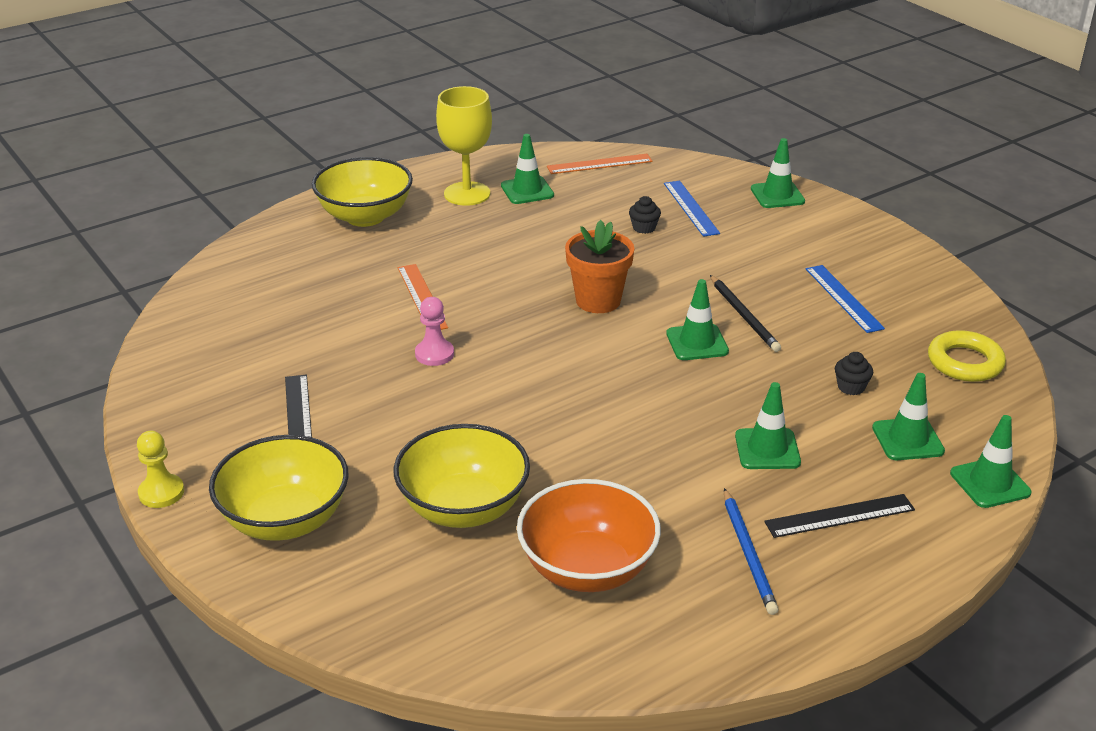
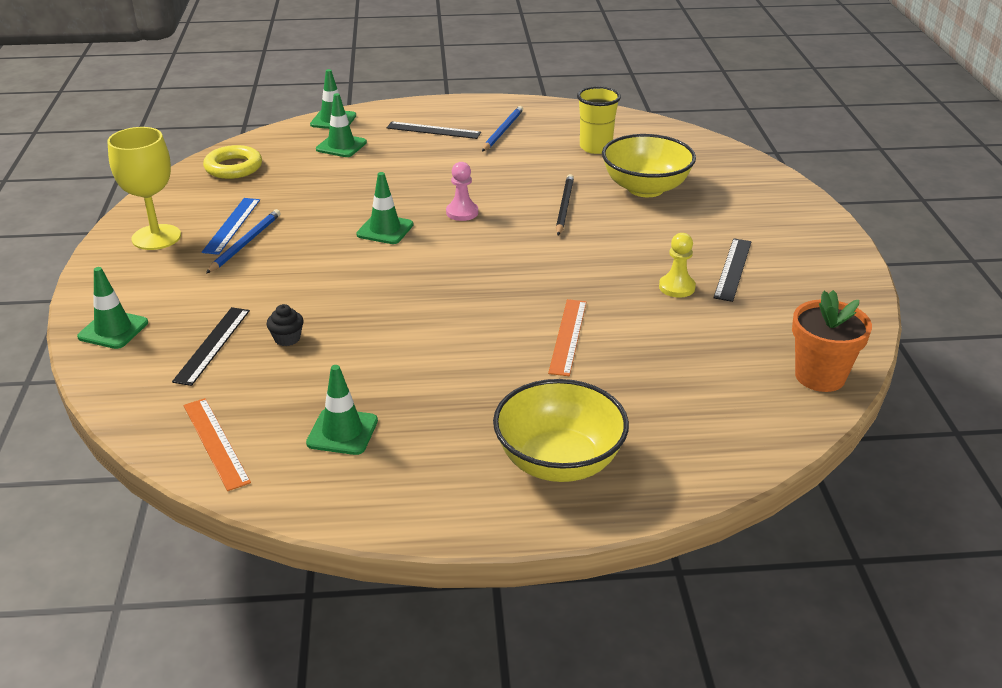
camera: 150 degrees left, 0 degrees up
yellow pawn [137,431,184,508] -> yellow pawn moved to [659,233,696,298]
yellow bowl [209,435,349,541] -> none
pink pawn [415,297,454,366] -> pink pawn moved to [446,162,478,221]
yellow goblet [436,86,492,206] -> yellow goblet moved to [107,127,181,250]
orange bowl [517,479,661,592] -> yellow cup [577,86,621,154]
orange ruler [547,154,652,174] -> orange ruler turned 45 degrees clockwise [184,398,251,491]
orange flower pot [565,220,634,313] -> orange flower pot moved to [792,290,872,392]
blue ruler [664,181,720,237] -> black ruler [172,307,250,386]
black pencil [710,275,781,352] -> black pencil moved to [556,174,574,235]
green traffic cone [735,382,801,469] -> none
black cupcake [835,352,873,395] -> none
none -> blue pencil [206,209,281,273]

